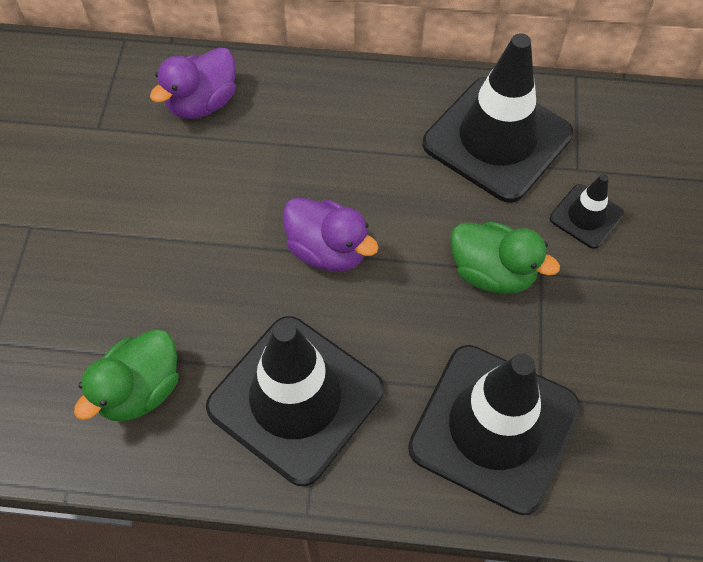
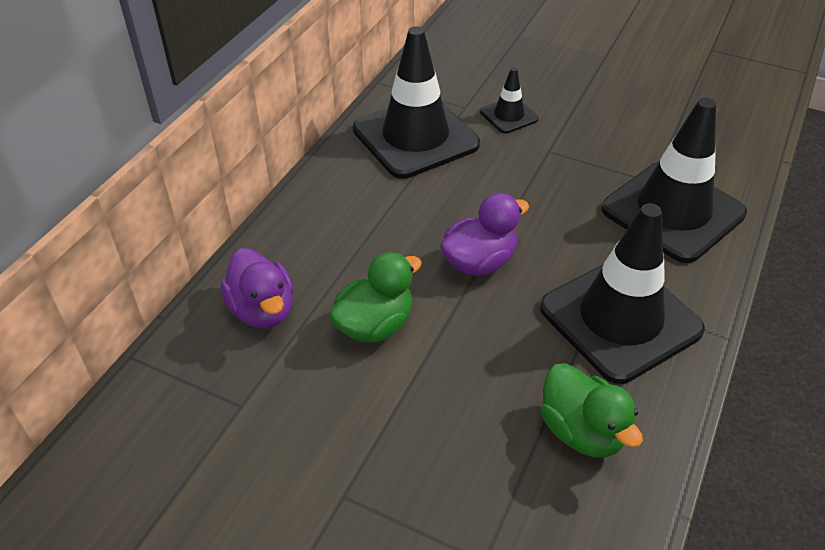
camera: 70 degrees left, 15 degrees down
green duck [450,221,560,294] -> green duck moved to [329,252,422,343]

